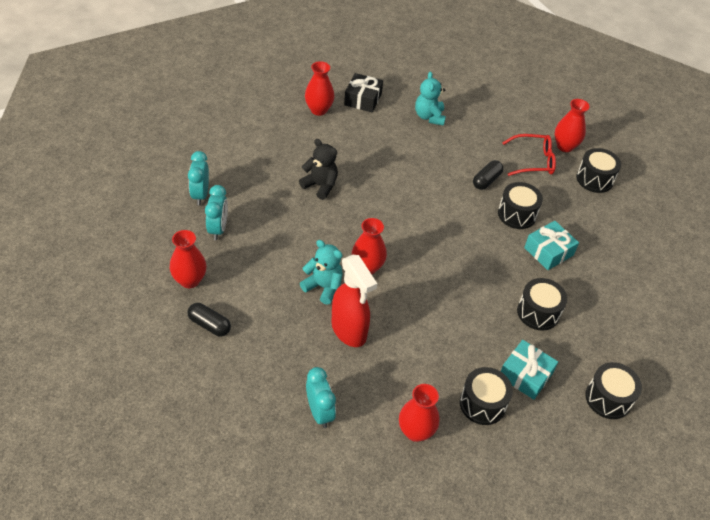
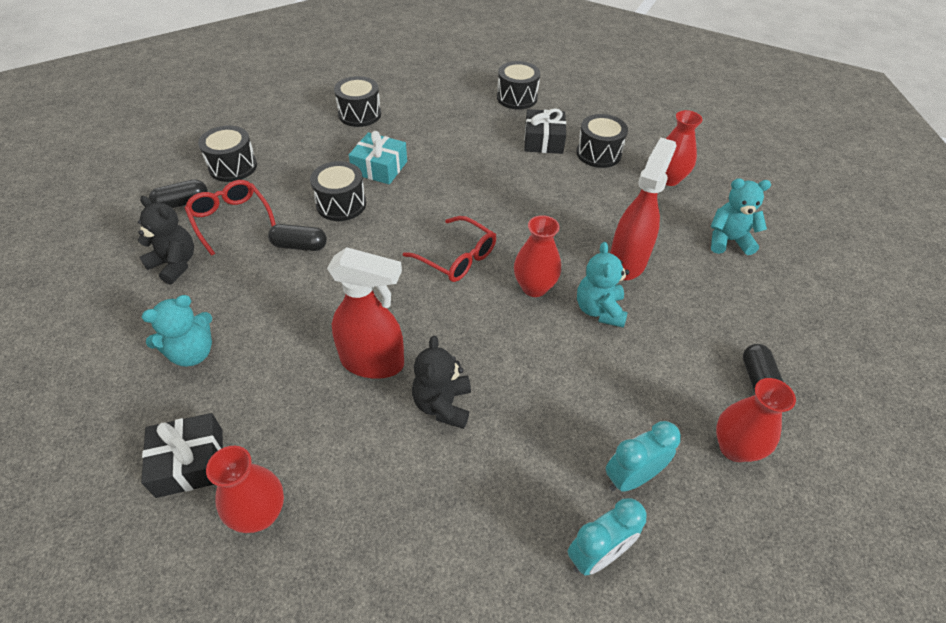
camera: 120 degrees left, 0 degrees up
turquoise clock [306,367,336,428] -> turquoise teddy bear [710,178,771,255]
turquoise gift [501,340,558,400] -> black gift [524,108,566,154]
black drum [517,278,567,331] -> black drum moved to [334,76,381,127]
red vase [555,99,590,152] -> black capsule [149,179,208,208]
none -> black teddy bear [138,196,194,285]
none -> red spray bottle [327,247,404,379]
none -> red glasses [403,216,496,282]

